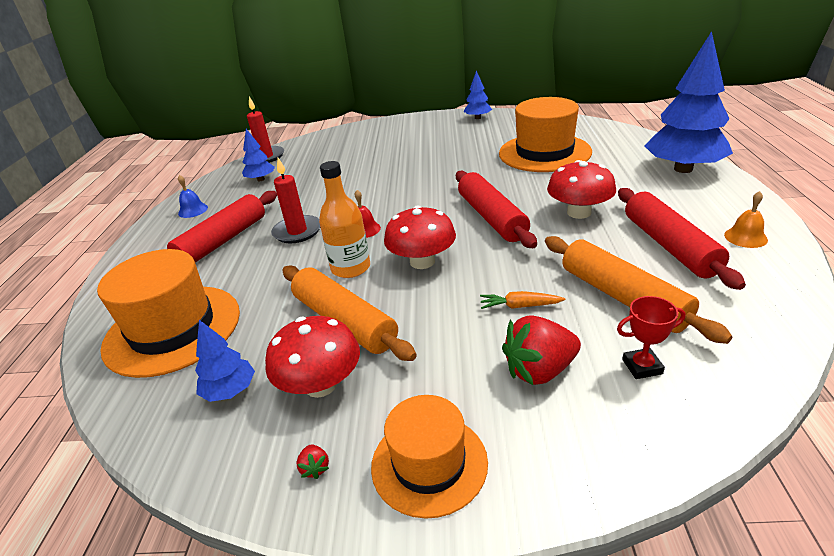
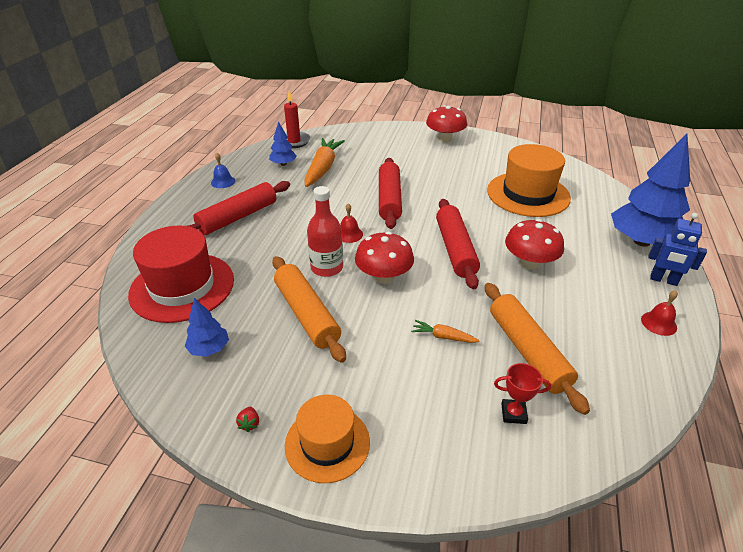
camera: 10 degrees right, 5 degrees up
orange hat [97,249,240,378] -> red hat [128,226,234,323]
red mushroom [265,316,360,398] -> red mushroom moved to [426,105,467,142]
red candle [271,158,320,243] -> none
orange bottle [319,161,370,278] -> red bottle [307,186,343,277]
blue tree [463,70,492,119] -> none
red strawberry [502,315,581,385] -> none
red rolling pin [618,188,746,290] -> red rolling pin moved to [379,158,402,229]
orange bell [724,191,768,248] -> red bell [641,290,678,336]
none -> orange carrot [304,138,345,187]
none -> blue robot [648,213,707,286]

